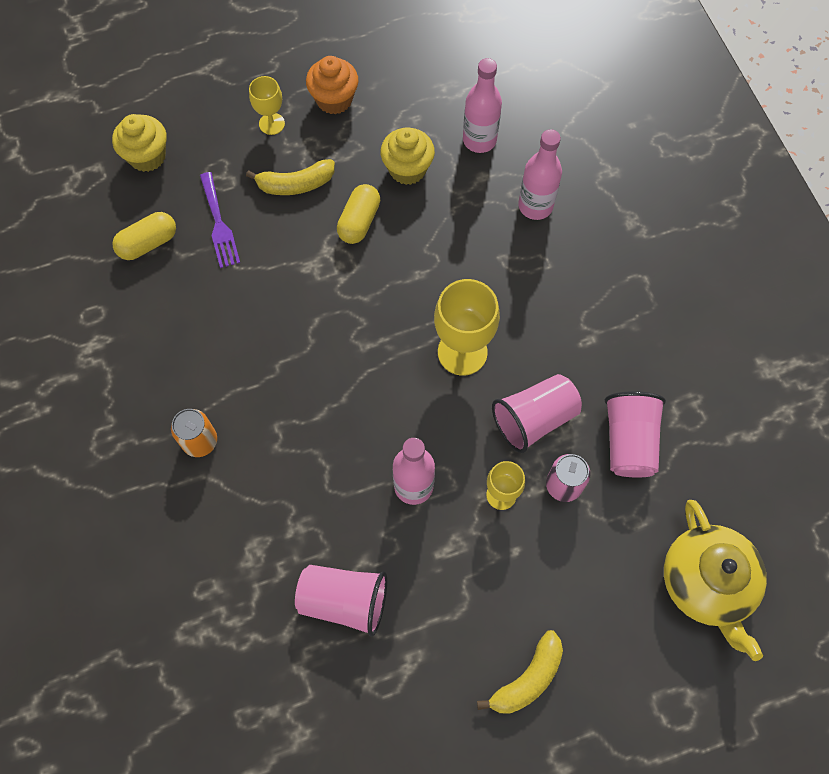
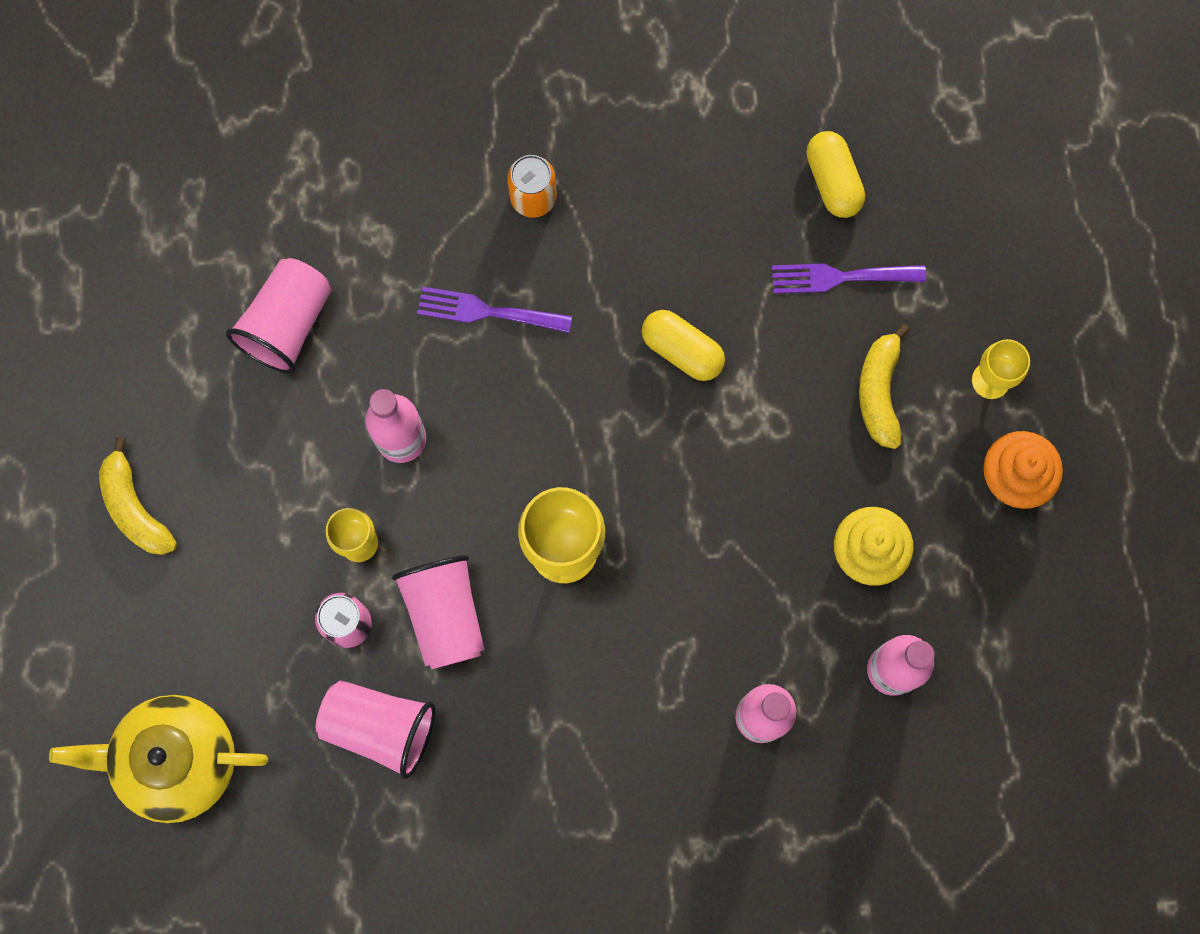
camera: 105 degrees right, 10 degrees up
yellow cupcake [112,114,167,172] -> none
yellow capsule [337,184,380,244] -> yellow capsule moved to [642,310,725,381]
none -> purple fork [417,287,572,333]

